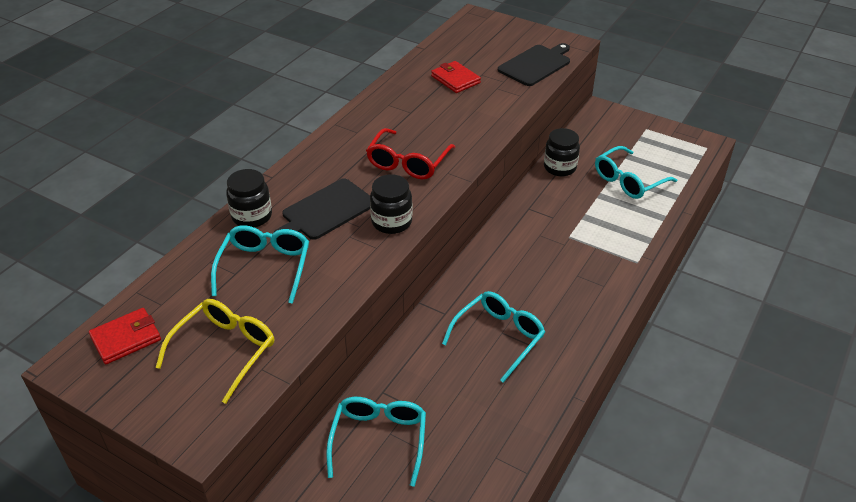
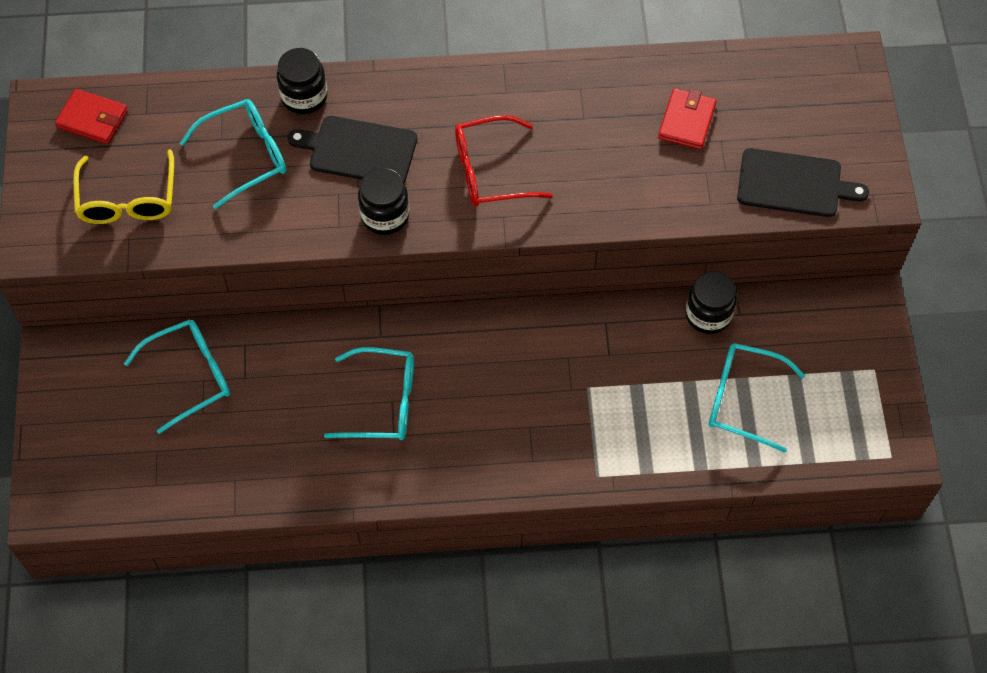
camera: 55 degrees right, 20 degrees up
yellow glasses [155,299,274,404] -> yellow glasses turned 90 degrees clockwise [73,149,174,224]

